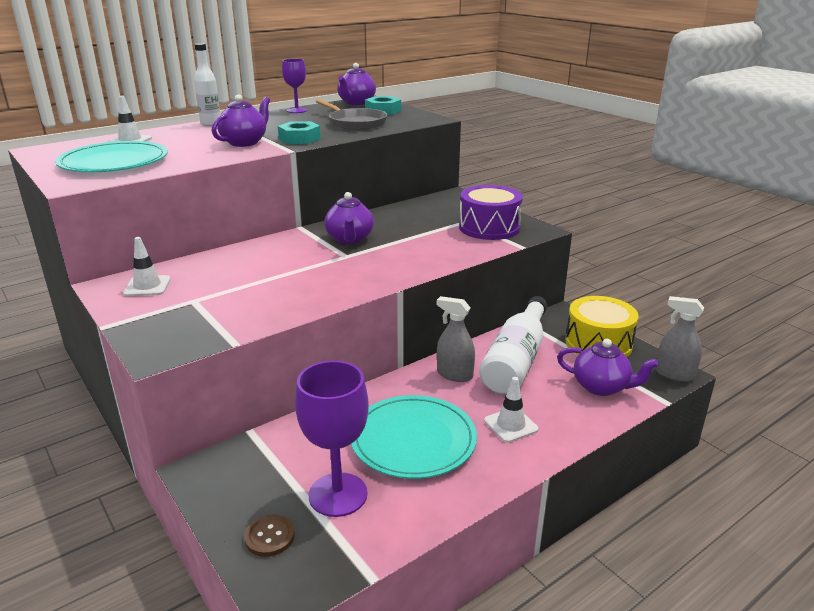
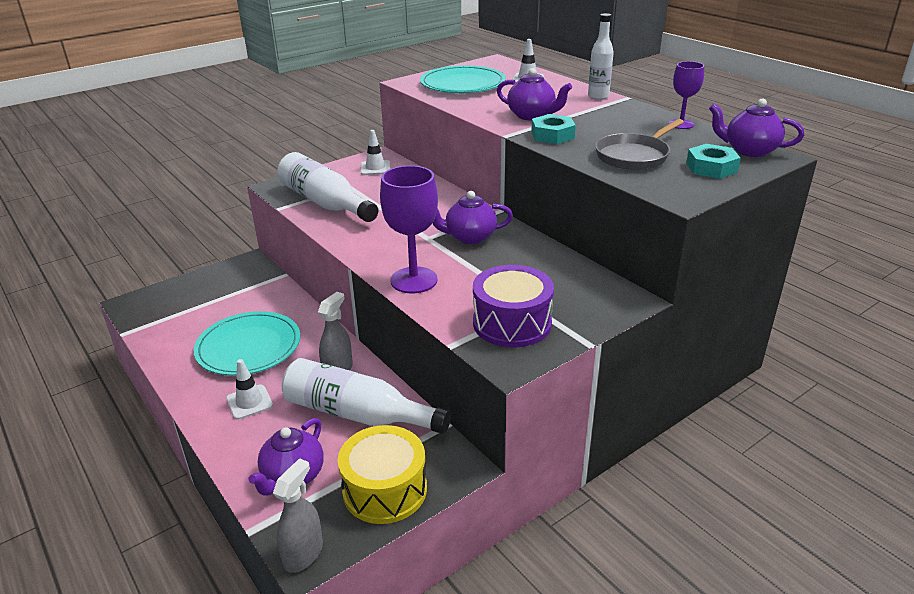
camera: 90 degrees right, 5 degrees up
brown button [244,514,295,557] -> none
purple goblet [295,361,369,517] -> purple goblet moved to [380,165,438,293]
none -> white bottle [277,152,378,222]

